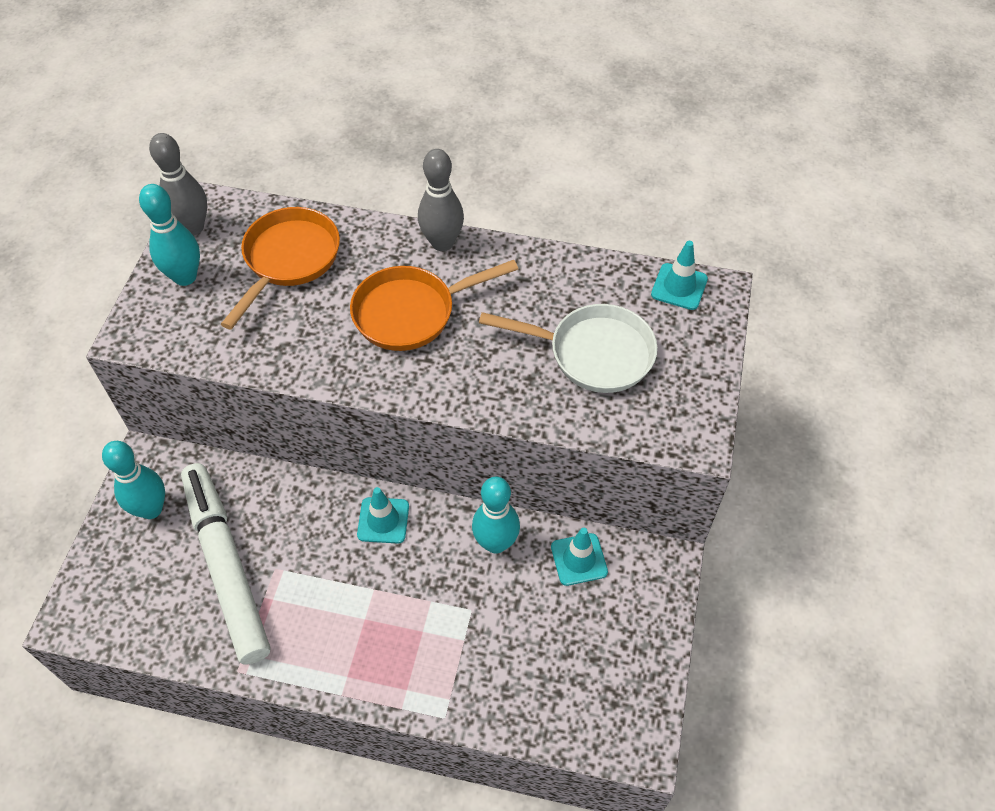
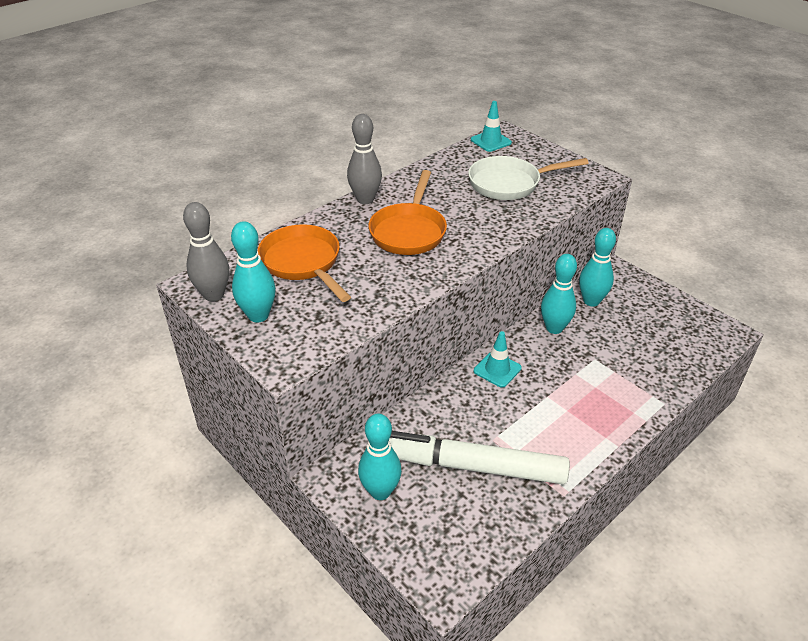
camera: 55 degrees left, 15 degrees down
white pan [479,304,657,393] -> white pan turned 150 degrees counterclockwise [468,156,588,200]
turquoise traffic cone [551,528,608,586] -> turquoise bowling pin [579,228,616,307]

